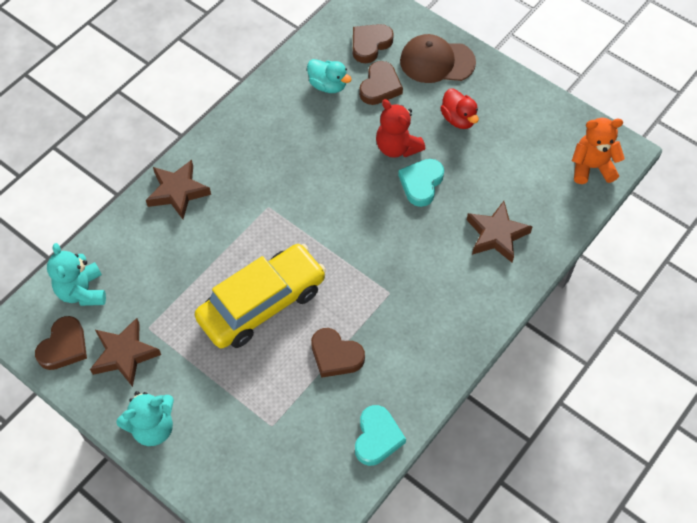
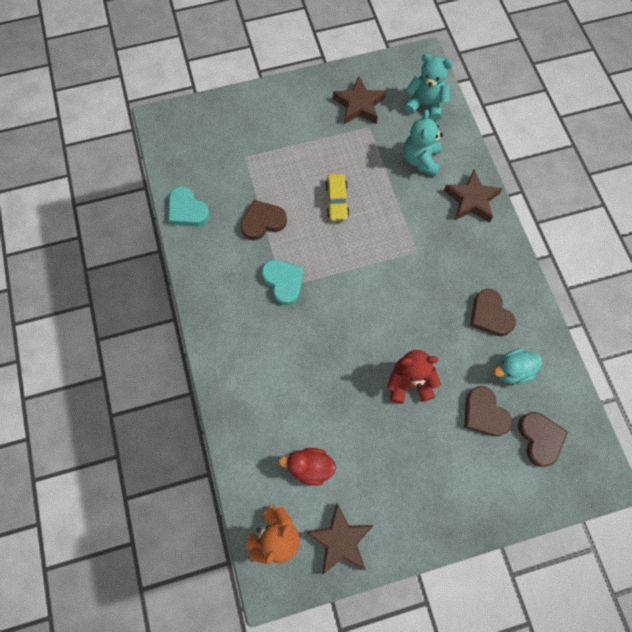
camera: 125 degrees right, 10 degrees up
brown heart [35,316,87,370] -> brown heart moved to [470,289,516,336]
turquoise teddy bear [116,391,174,446] -> turquoise teddy bear moved to [403,110,443,176]
yellow car [195,244,326,349] -> yellow car [325,174,349,221], size x0.47
turquoise heart [398,159,444,207] -> turquoise heart moved to [262,260,304,305]
brown cap [400,34,476,83] -> none
red duck [440,89,479,129] -> red duck moved to [279,448,336,486]
brown star [467,201,533,262] -> brown star moved to [306,503,374,574]

